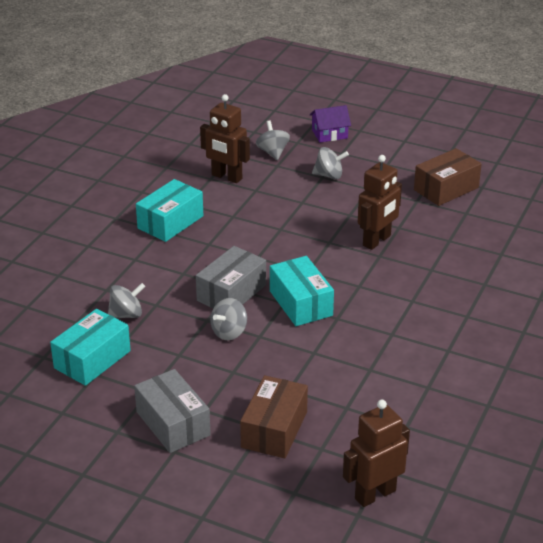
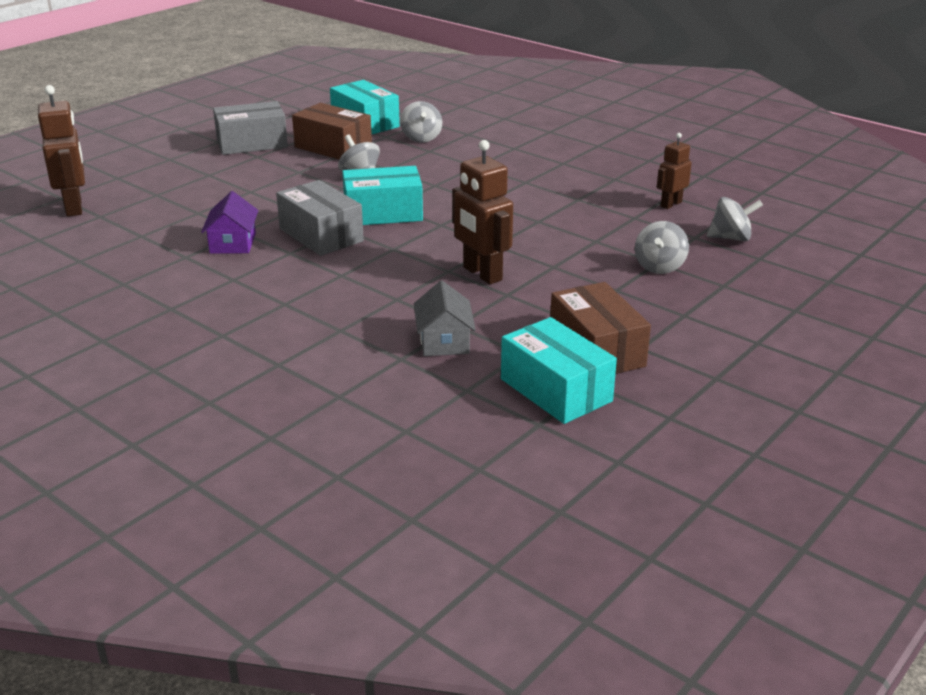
camera: 105 degrees right, 5 degrees down
turquoise box [136,179,203,242] -> turquoise box moved to [501,317,617,424]
grey box [196,246,266,308] -> grey box moved to [276,180,364,256]
brown robot [200,94,250,183] -> brown robot [657,133,692,209], size x0.60
brown box [240,375,308,458] -> brown box moved to [292,103,372,159]
purple house [310,105,351,142] -> purple house moved to [201,191,258,254]
none -> grey house [414,281,476,356]

